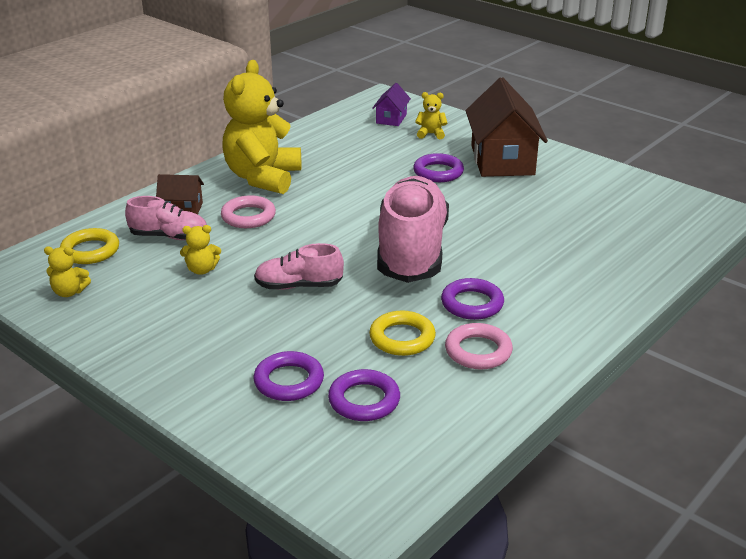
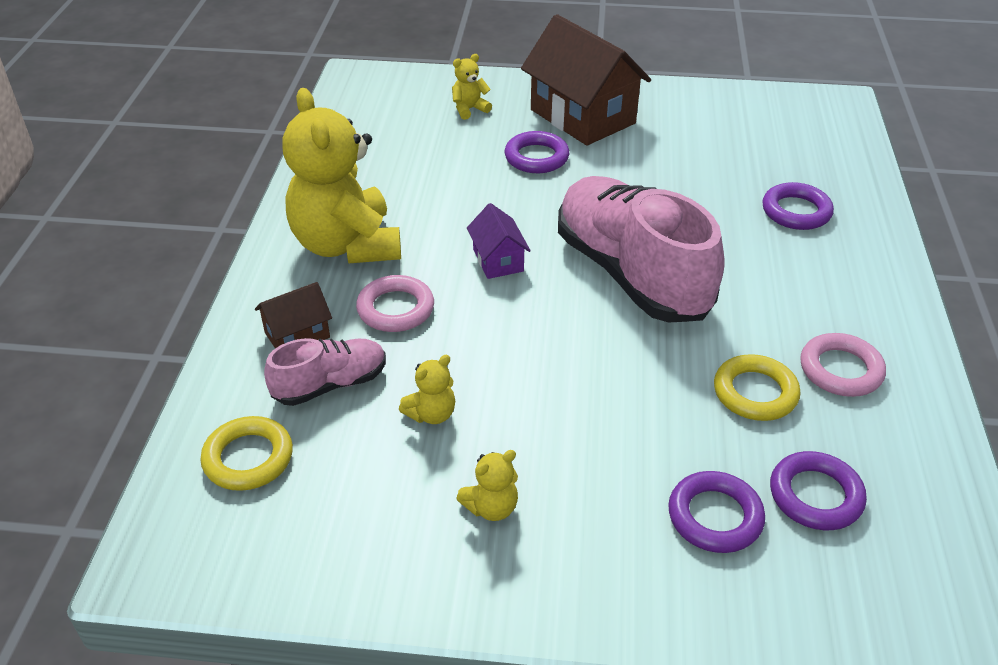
camera: 35 degrees left, 10 degrees up
yellow teddy bear [44,247,91,297] -> yellow teddy bear moved to [456,450,518,521]
pink shoe [254,243,344,290] -> none
purple house [372,83,411,126] -> purple house moved to [467,203,531,279]
purple ring [441,278,504,320] -> purple ring moved to [762,182,834,230]

